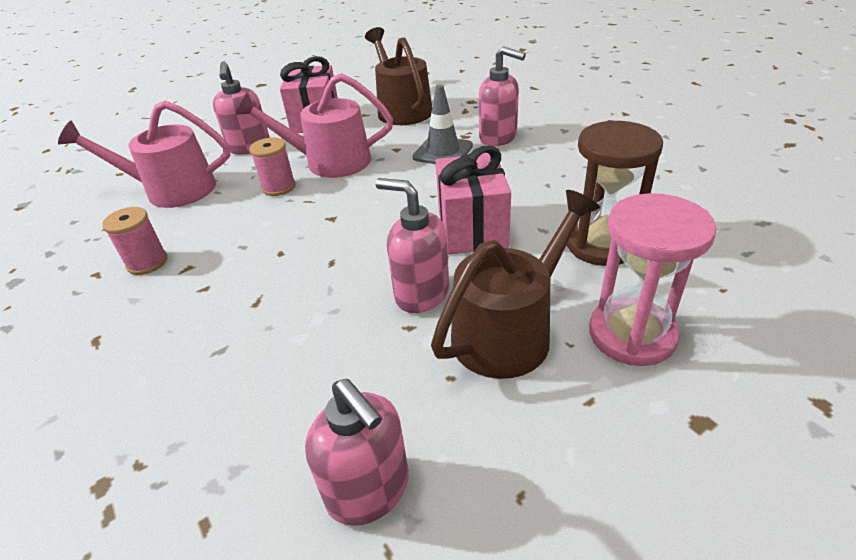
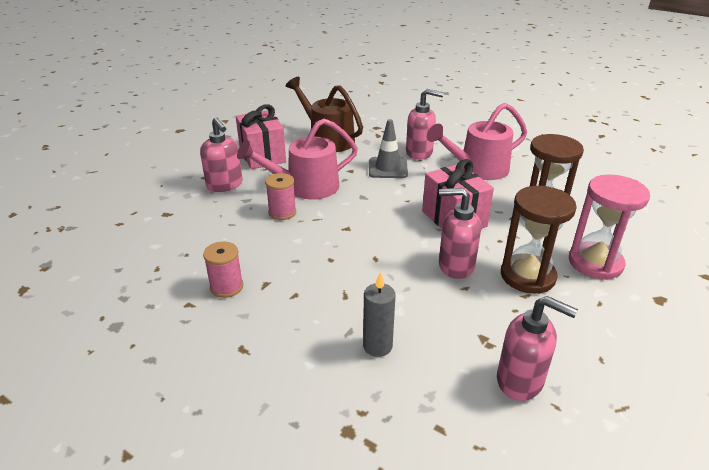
camera: 25 degrees left, 5 degrees down
pink watering can [58,100,230,208] -> pink watering can moved to [427,103,527,180]
brown watering can [431,190,600,379] -> brown hourglass [501,186,577,294]
none -> grey candle [363,272,395,357]

